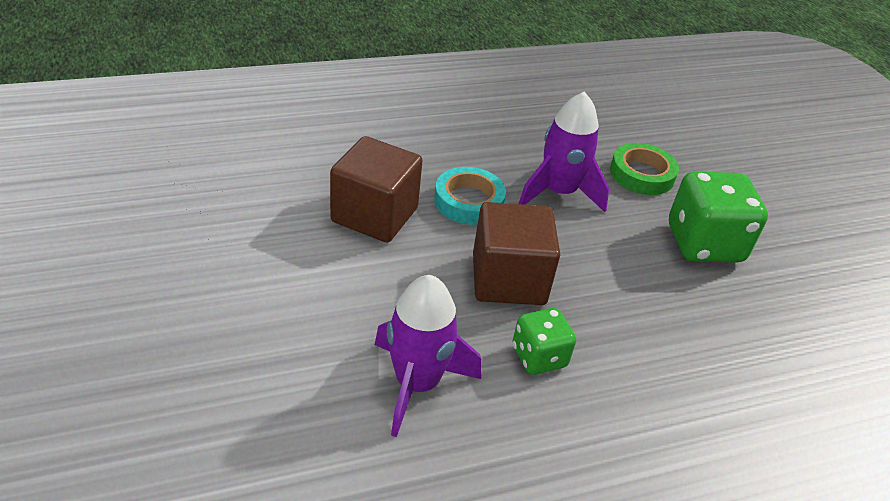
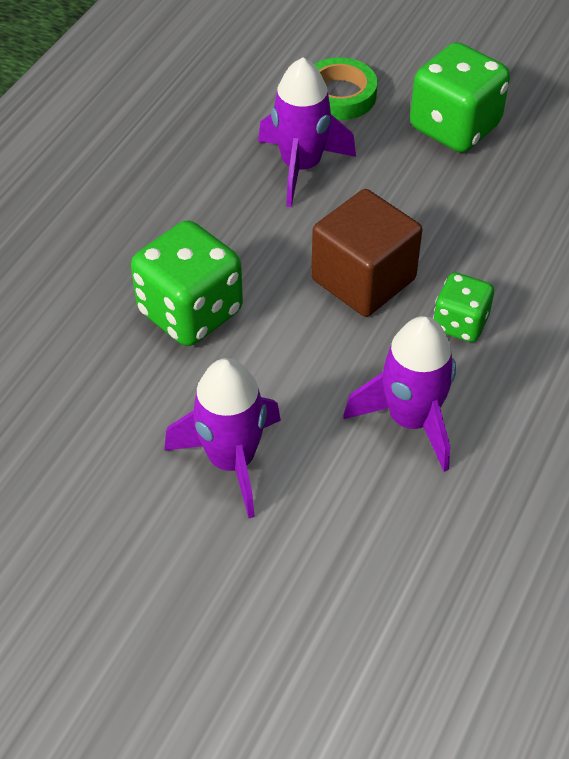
camera: 40 degrees left, 10 degrees up
brown cube [330,136,423,243] -> green dice [131,220,243,346]
turquoise tape [434,167,506,225] -> none
none -> purple rocket [164,358,281,518]

